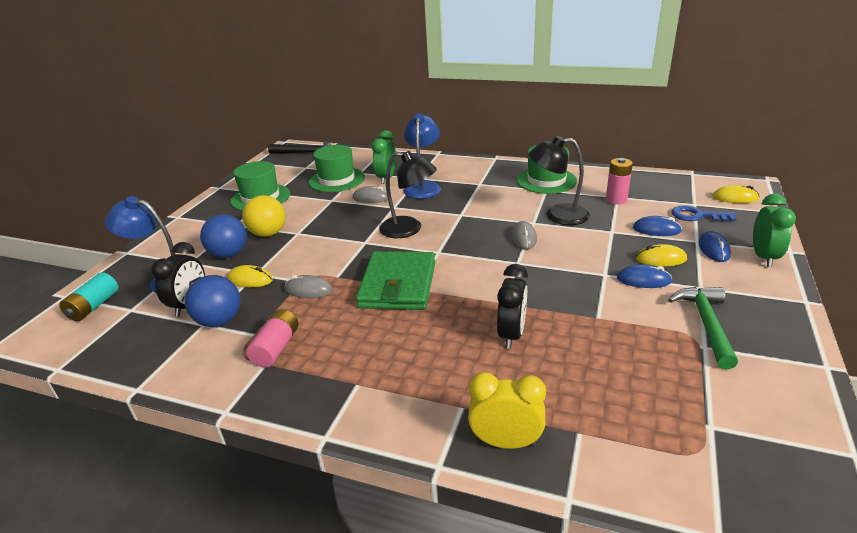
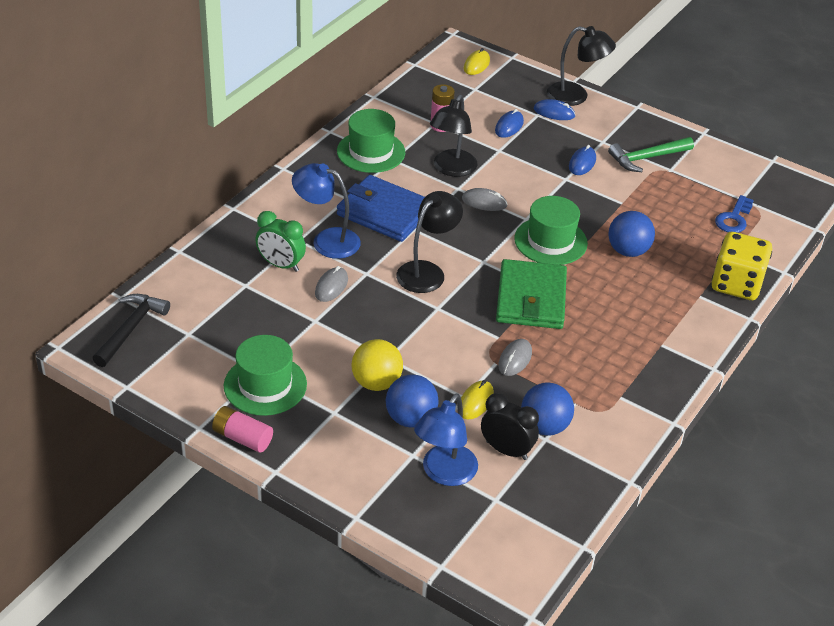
camera: 80 degrees left, 10 degrees up
turquoise battery [59,272,118,321] -> none
pink battery [246,309,298,368] -> pink battery moved to [212,406,273,452]
green hat [309,145,365,192] -> green hat moved to [514,196,588,265]
green wallet [356,251,435,310] -> green wallet turned 75 degrees clockwise [496,259,567,329]
yellow clock [468,372,546,449] -> yellow dice [712,232,772,300]
black clock [497,264,528,349] -> blue ball [608,211,655,257]
yellow mouse [636,244,687,266] -> none
green hammer [668,287,738,369] -> green hammer turned 45 degrees counterclockwise [608,137,694,172]
blue key [672,205,736,221] -> blue key moved to [715,195,754,233]
green clock [753,194,796,267] -> black lamp [547,26,616,106]
none -> blue wallet [337,175,425,242]

